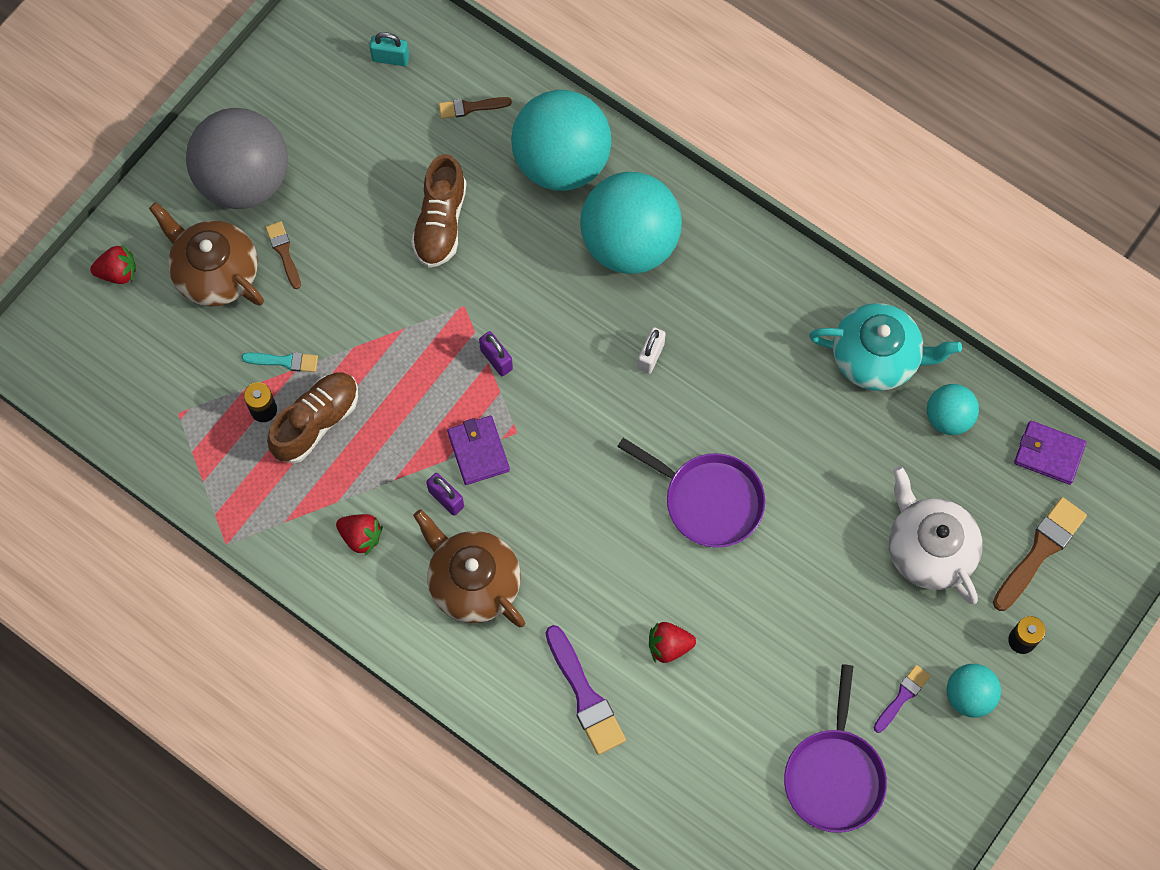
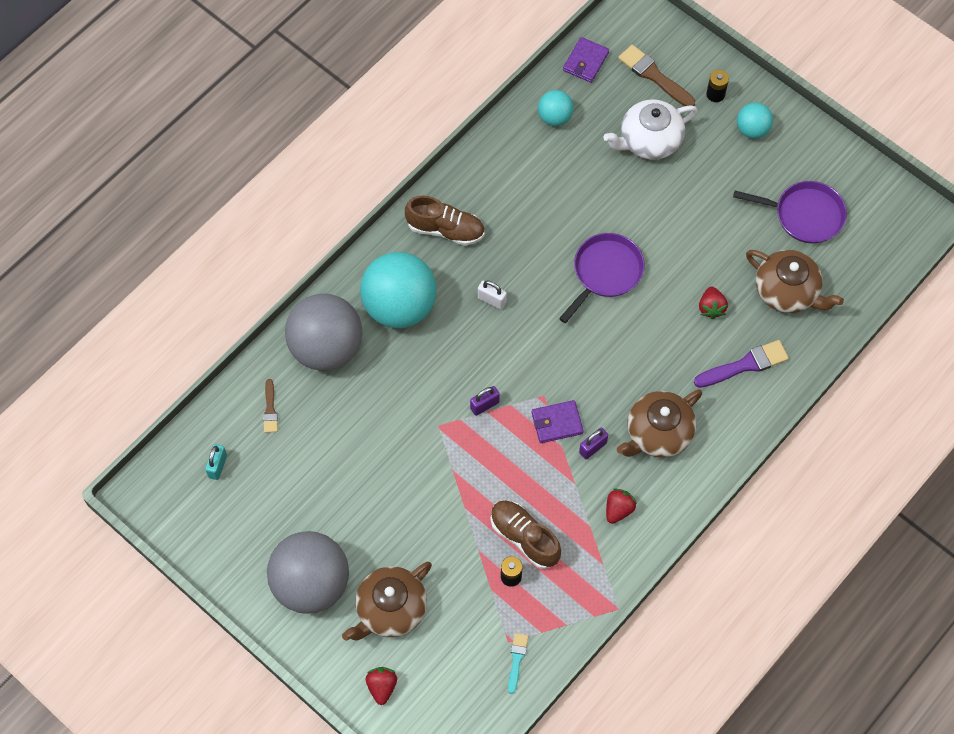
camera: 85 degrees left, 5 degrees down
turquoise brush [242,352,318,372] -> turquoise brush moved to [508,633,528,694]
brown brush [265,221,301,289] -> none
brown shoe [411,154,467,268] -> brown shoe moved to [405,196,485,246]
turquoise ball [511,90,612,191] -> grey ball [285,293,363,371]
turquoise teapot [809,303,962,391] -> none
purple brush [873,665,930,733] -> none
none -> brown teapot [746,250,844,313]

